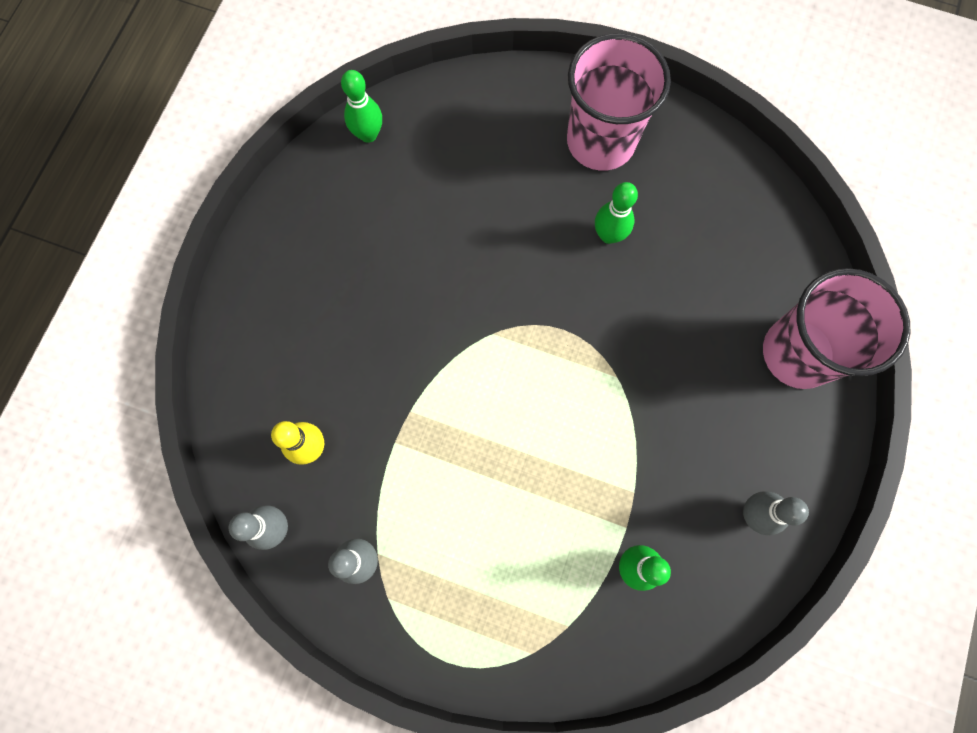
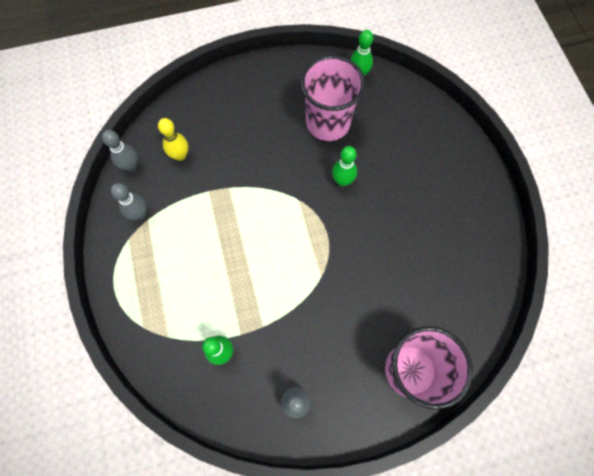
camera: 55 degrees right, 5 degrees down
pink cup [567,33,671,171] -> pink cup moved to [300,55,365,141]
green bowling pin [595,182,638,244] -> green bowling pin moved to [332,146,357,186]

